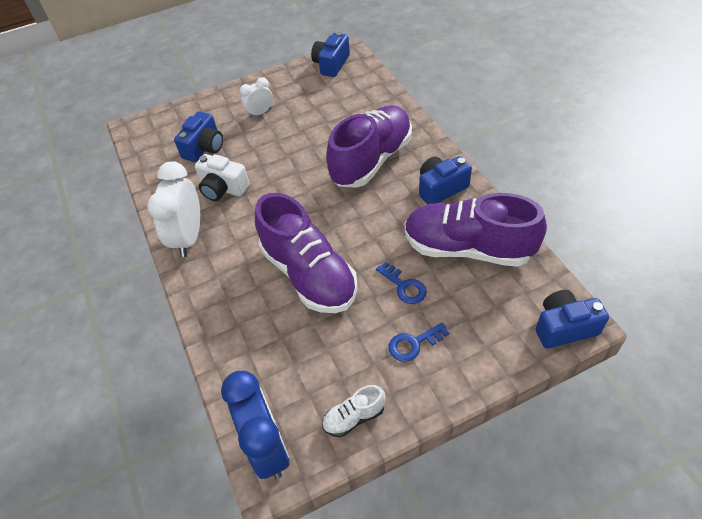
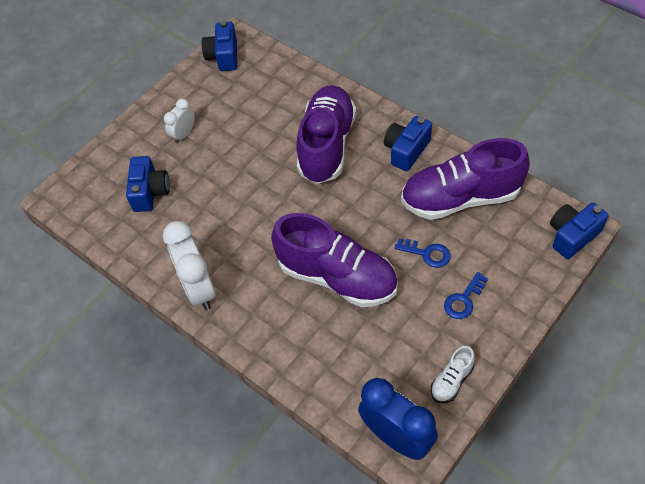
camera: 25 degrees left, 5 degrees up
white camera [195,154,249,201] -> none

